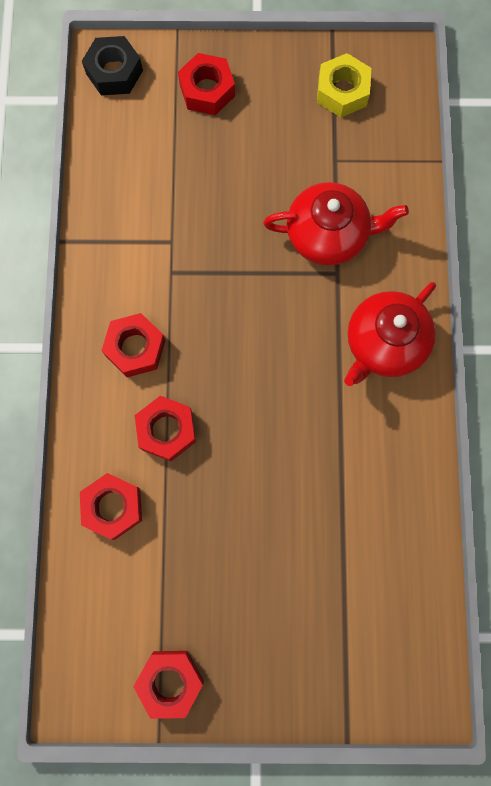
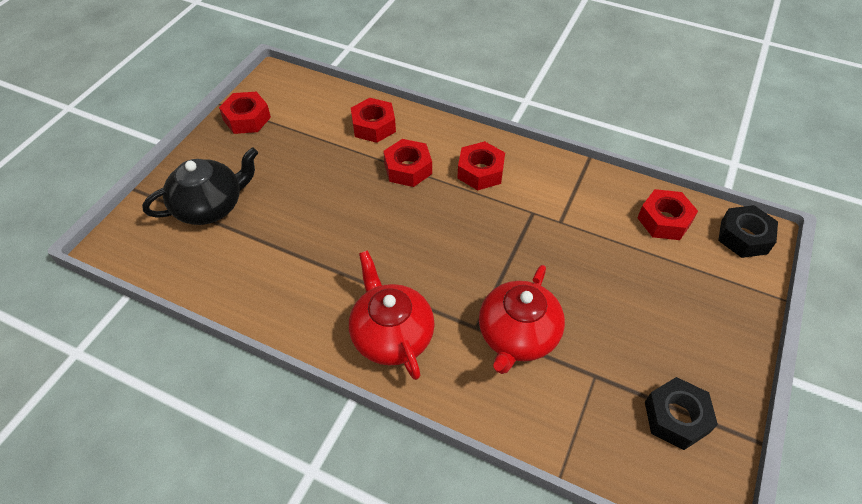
camera: 115 degrees right, 25 degrees down
red nut [178,53,235,115] -> red nut moved to [637,189,698,240]
yellow nut [317,53,371,118] -> black nut [645,377,718,450]
none -> black teapot [142,147,258,225]

